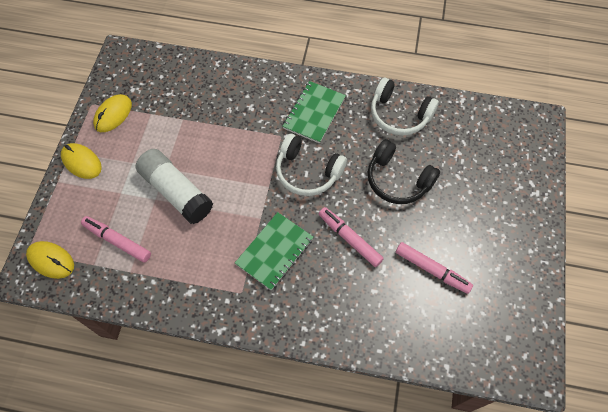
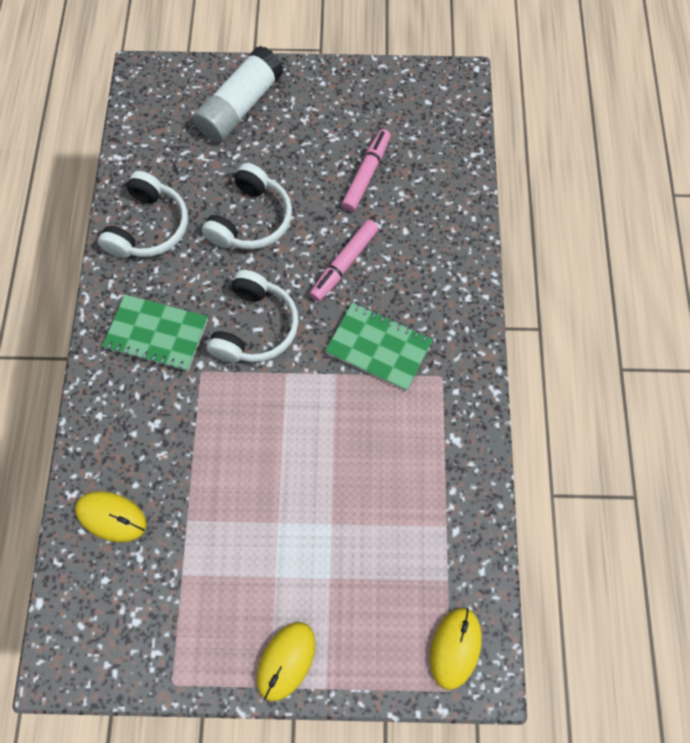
camera: 100 degrees left, 5 degrees up
pink marker [81,216,151,263] -> none
yellow mouse [93,94,132,132] -> yellow mouse moved to [75,491,147,542]
white glue stick [136,149,213,224] -> white glue stick moved to [193,46,284,143]
black headphones [368,139,440,204] -> white headphones [202,163,292,249]

